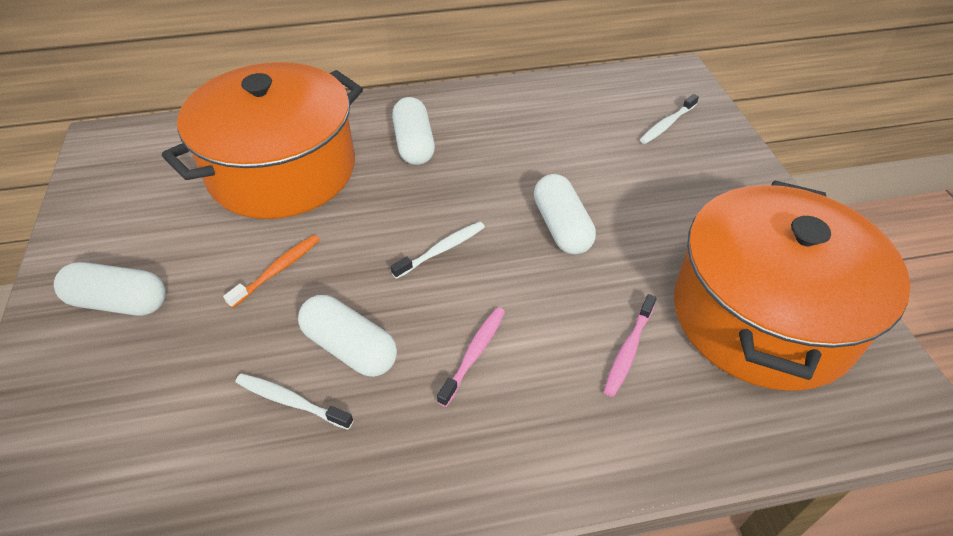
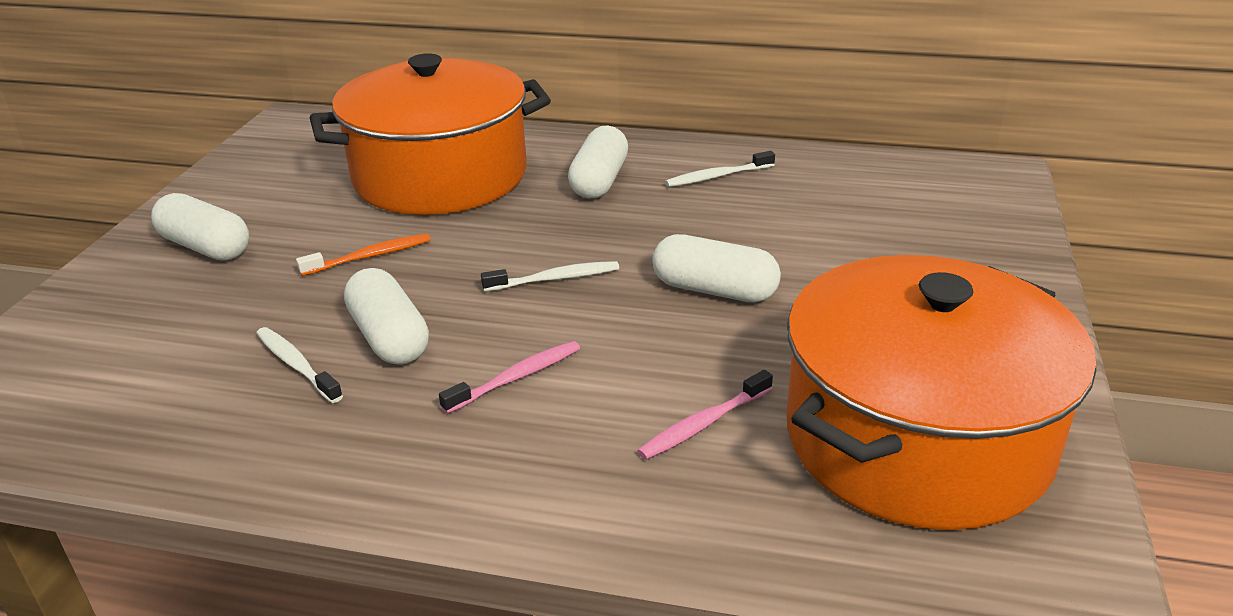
camera: 25 degrees right, 15 degrees down
white capsule [534,174,596,254] -> white capsule turned 75 degrees counterclockwise [652,234,781,303]
white toothbrush [640,94,699,144] -> white toothbrush moved to [665,151,775,187]

